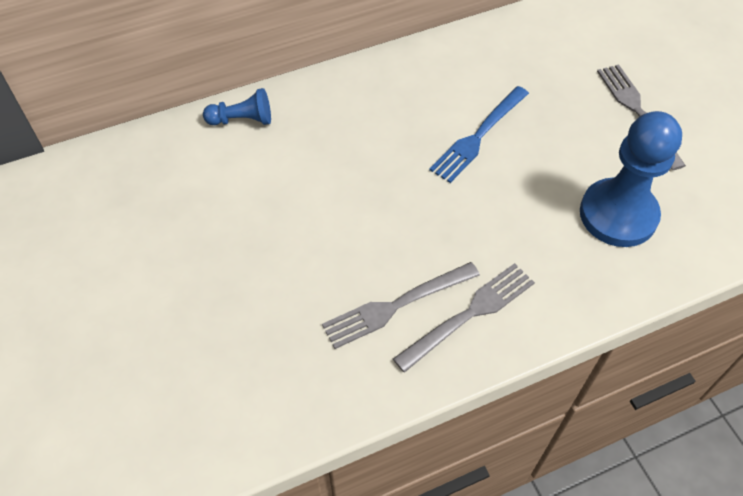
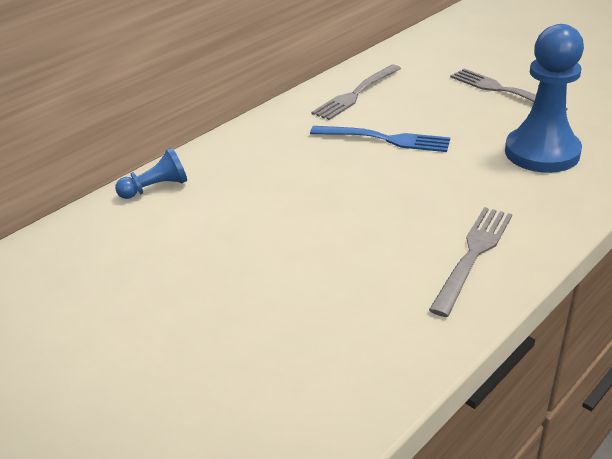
camera: 20 degrees left, 20 degrees down
grey fork [322,262,480,349] -> grey fork moved to [311,65,401,120]
blue fork [429,86,529,183] -> blue fork turned 90 degrees counterclockwise [310,126,450,152]

